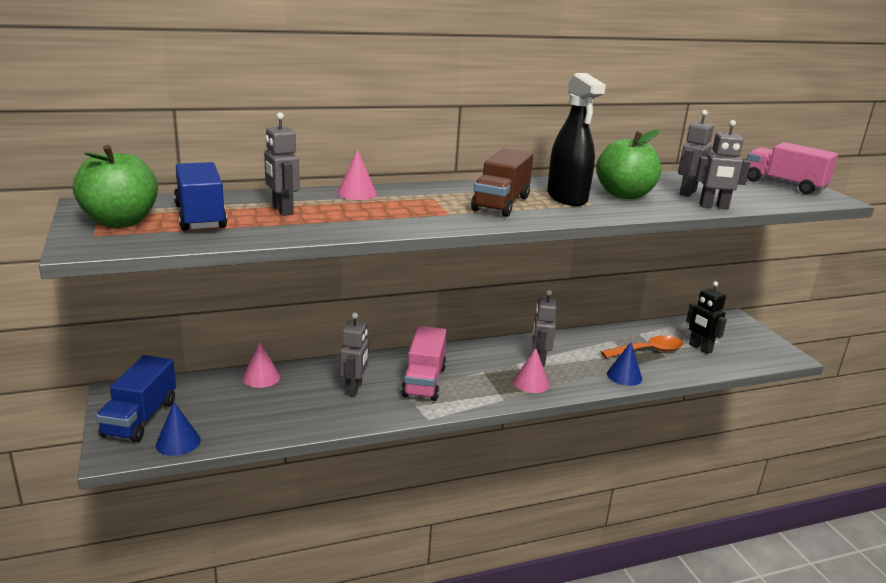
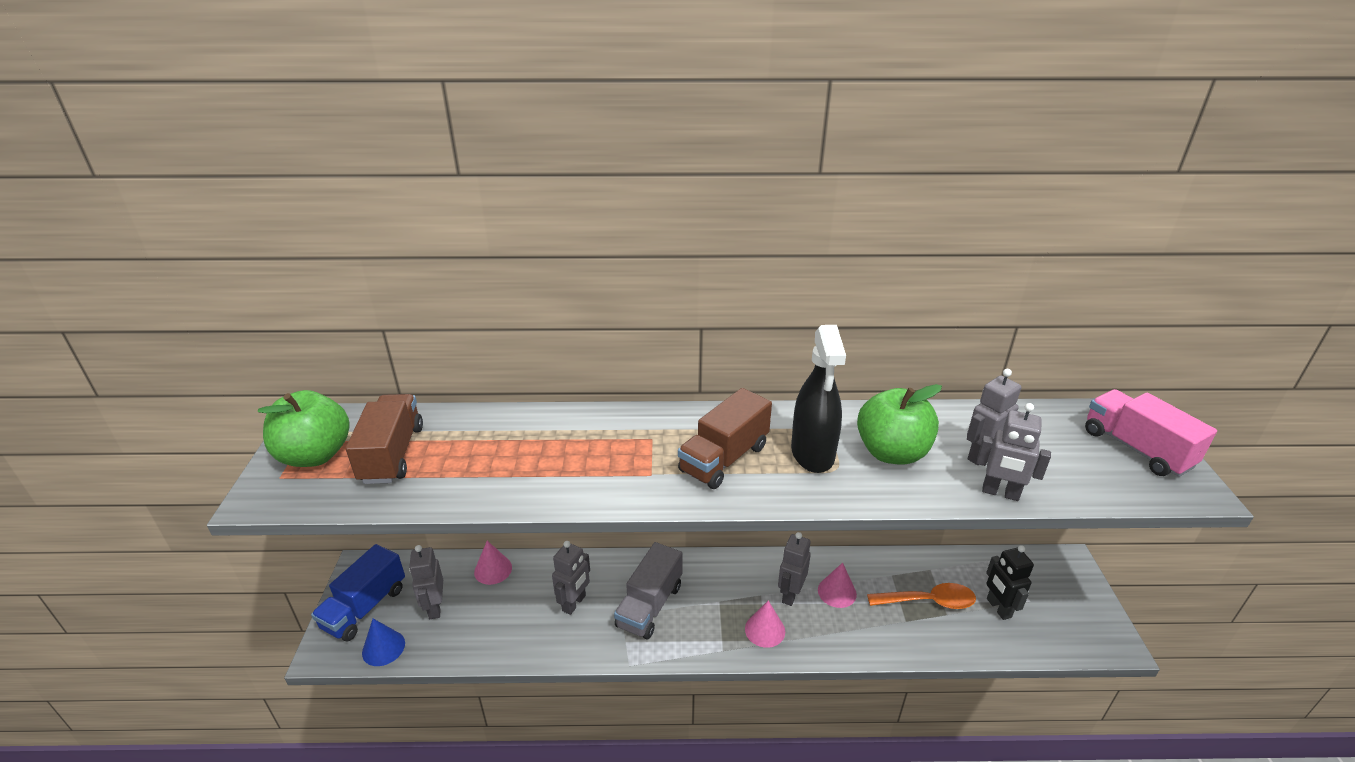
camera: 20 degrees right, 10 degrees up
blue truck [174,162,227,231] -> brown truck [346,394,423,484]
grey robot [264,112,300,216] -> grey robot moved to [409,545,443,619]
pink cone [337,149,377,200] -> pink cone moved to [818,563,857,608]
pink truck [401,326,447,401] -> grey truck [614,542,683,639]
blue cone [607,342,642,386] -> none

